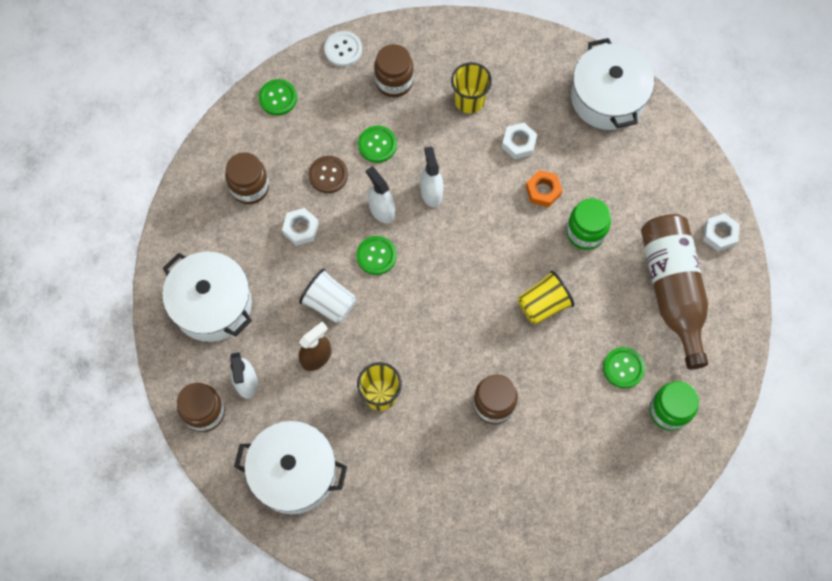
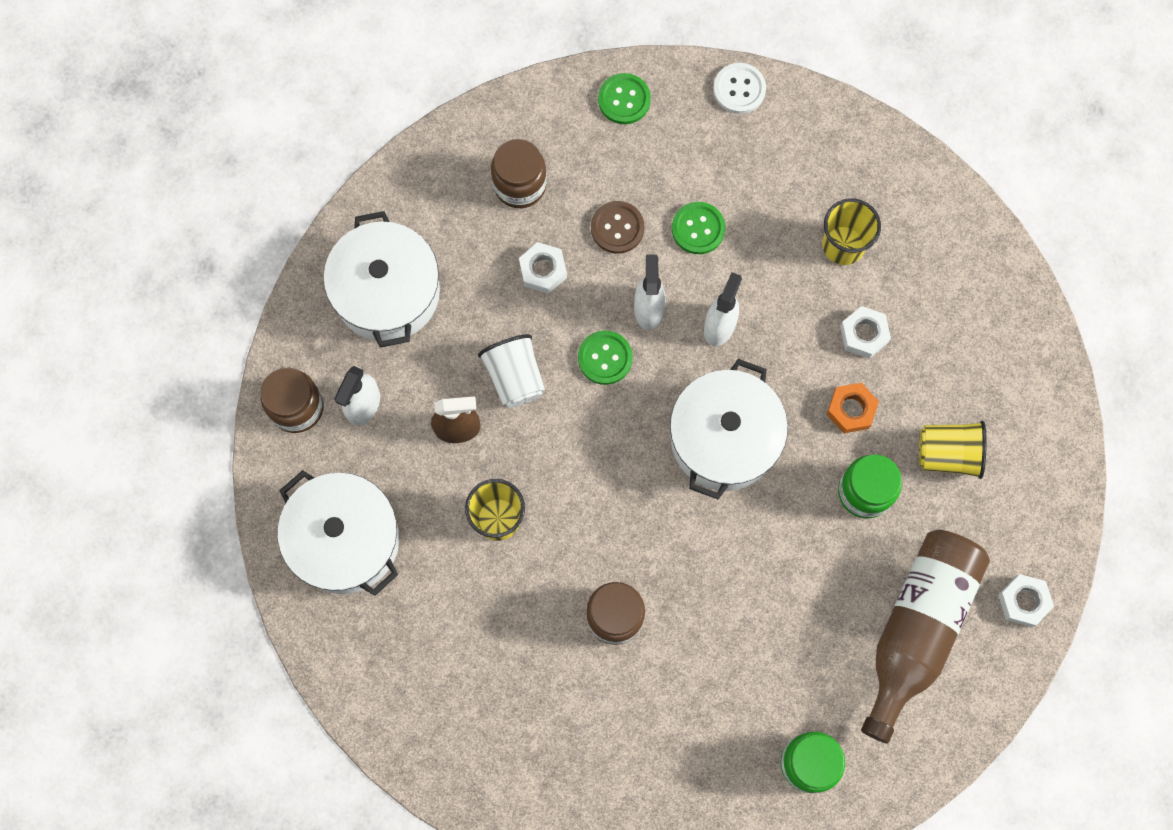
camera: 35 degrees right, 5 degrees up
brown jar [374,44,414,97] -> none
yellow cup [518,271,574,325] -> yellow cup moved to [919,421,987,479]
white pot [571,38,654,130] -> white pot moved to [670,359,788,499]
green button [603,347,645,388] -> none

